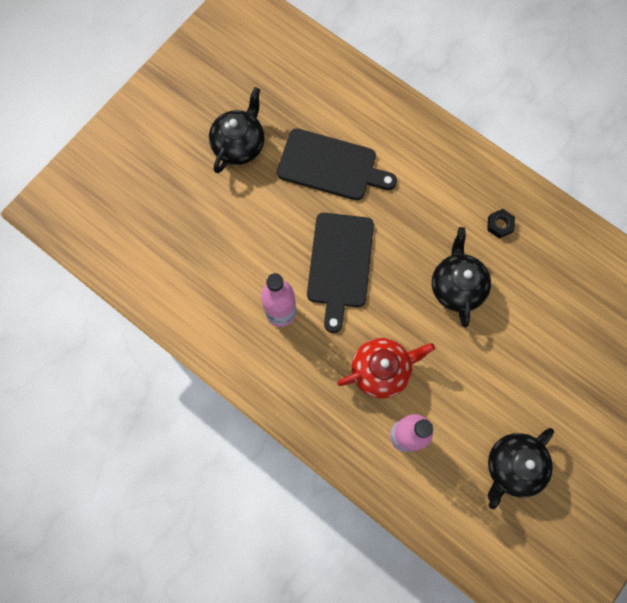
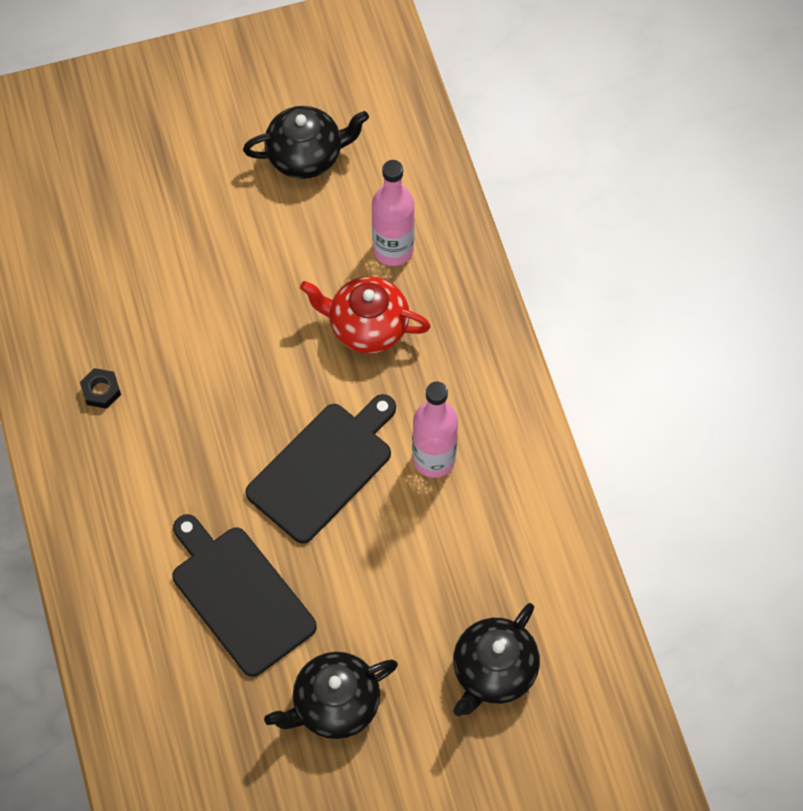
camera: 145 degrees left, 10 degrees down
black teapot [432,227,491,327] -> black teapot moved to [453,603,540,716]

